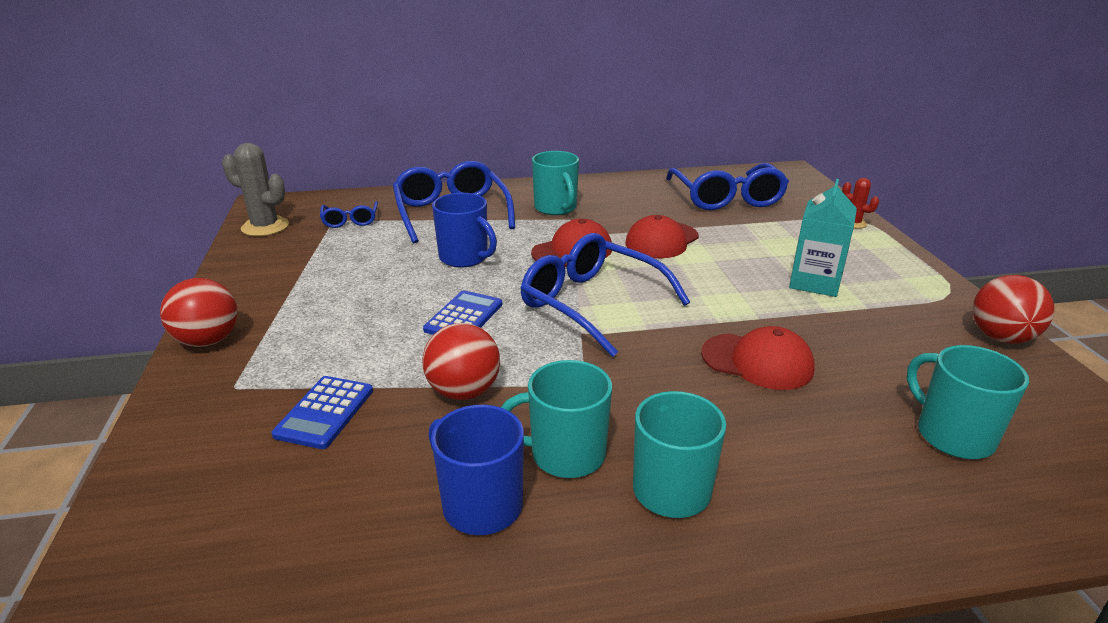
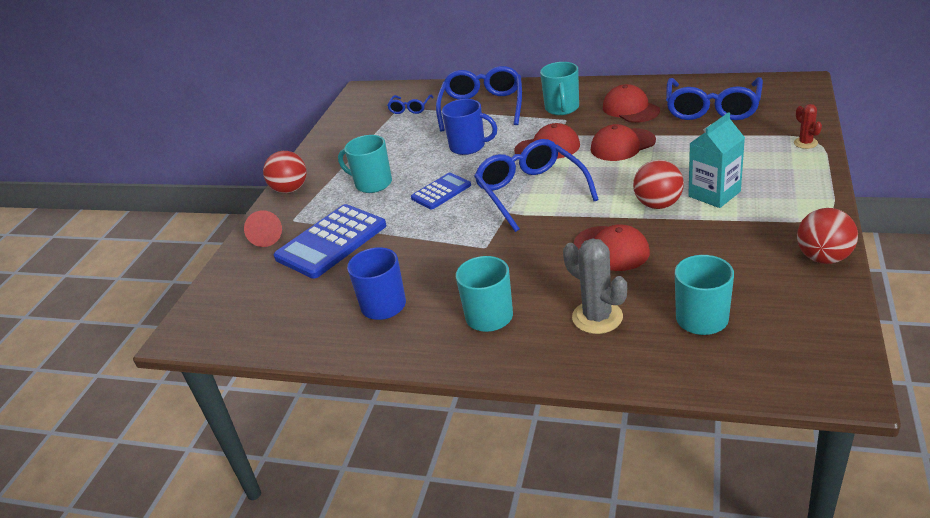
camera: 30 degrees right, 5 degrees up
grey cactus [222,143,289,236] -> grey cactus moved to [563,238,627,334]
blue calculator [272,376,373,449] -> blue calculator [274,204,387,279], size x1.77
red ball [422,323,500,400] -> red ball moved to [633,160,684,209]
blue mug [432,193,497,268] -> blue mug turned 45 degrees counterclockwise [442,99,497,155]
turquoise mug [501,360,612,478] -> turquoise mug moved to [338,135,392,193]
none -> red cone [244,210,282,247]
none -> red cap [603,84,660,123]

